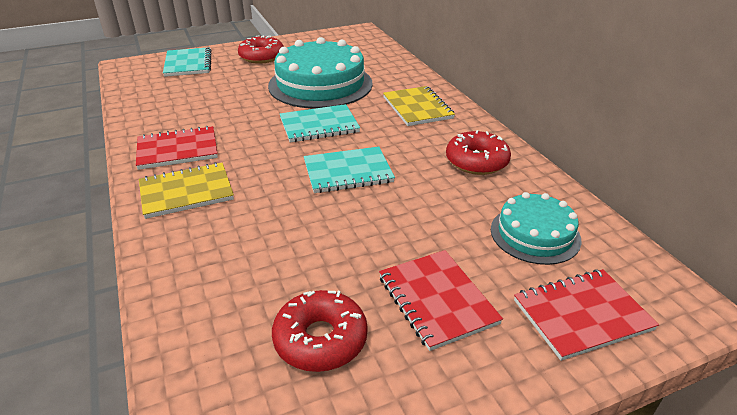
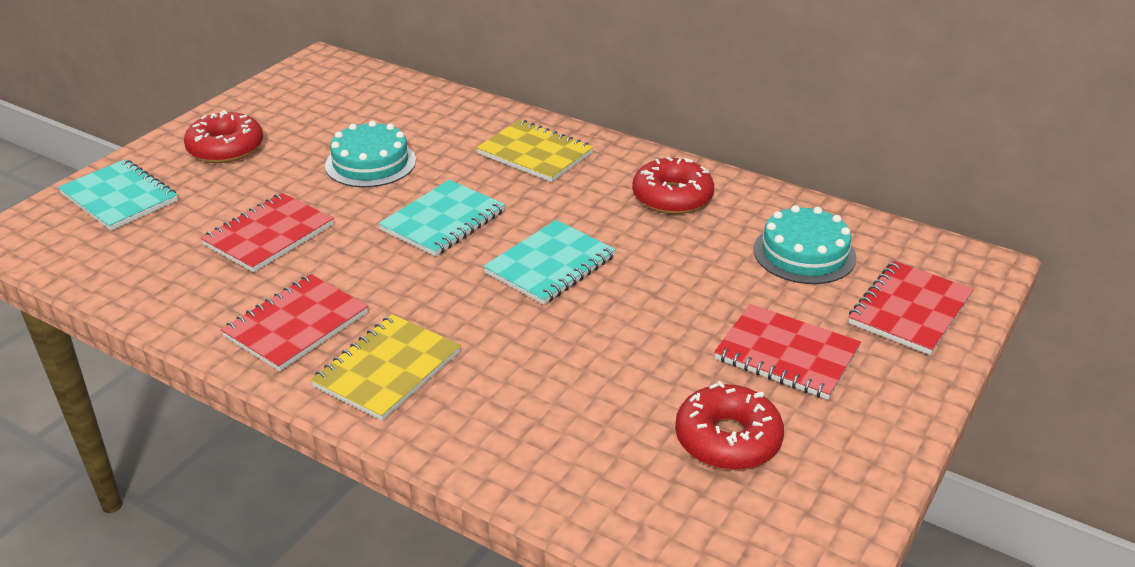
camera: 35 degrees left, 0 degrees up
turquoise cake [268,37,373,109] -> turquoise cake [325,121,416,187], size x0.56
none -> red notebook [201,193,334,272]

